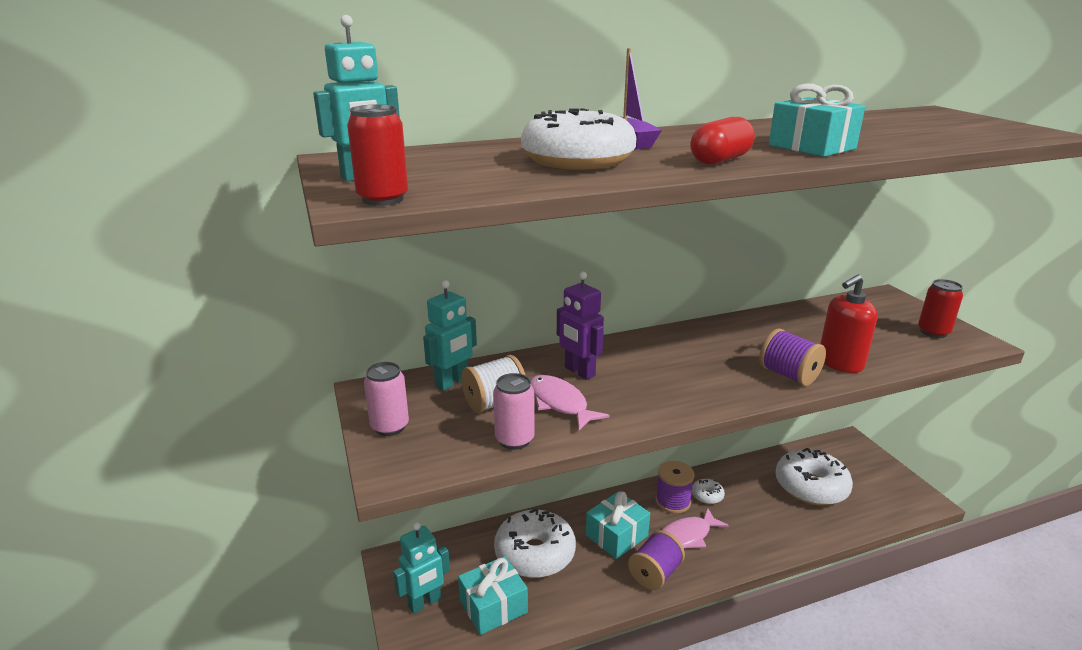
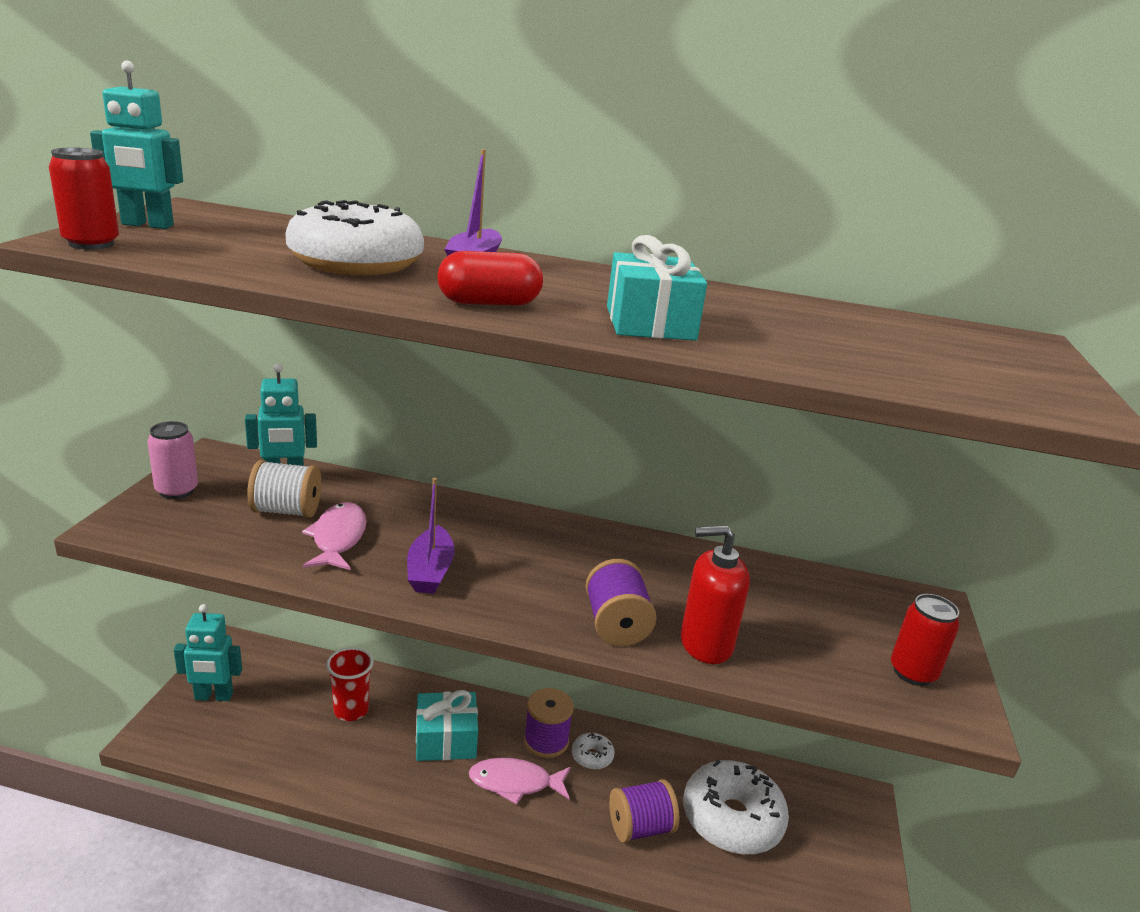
camera: 30 degrees right, 0 degrees up
turquoise gift [458,556,528,635] -> none
pink can [493,373,535,450] -> none
white donut [494,508,576,578] -> red cup [326,647,374,721]
purple robot [557,271,604,380] -> none
purple spool [628,530,685,590] -> purple spool moved to [609,779,680,843]
none -> purple boat [407,478,455,594]

